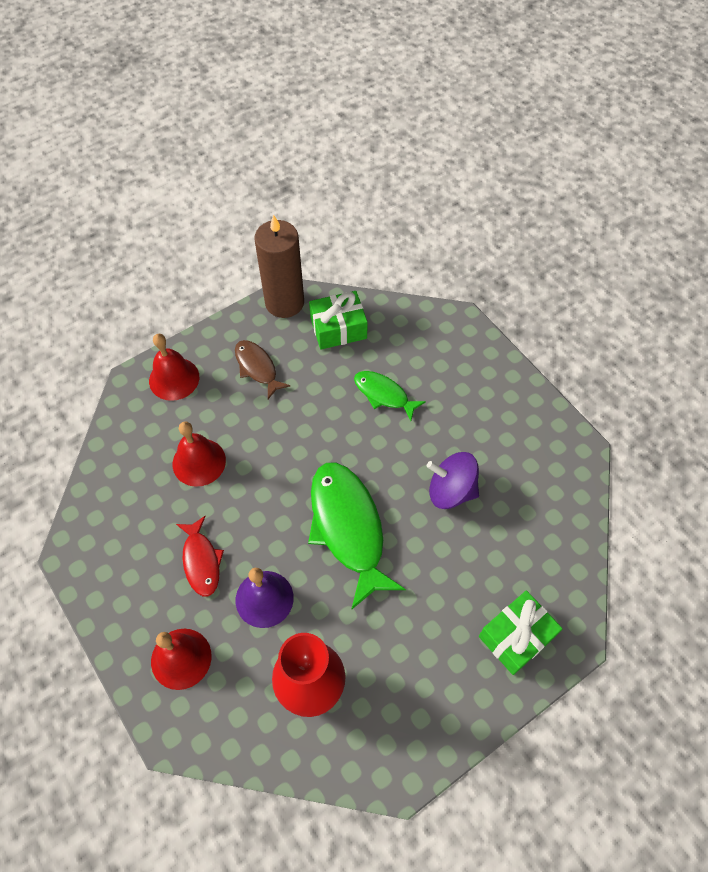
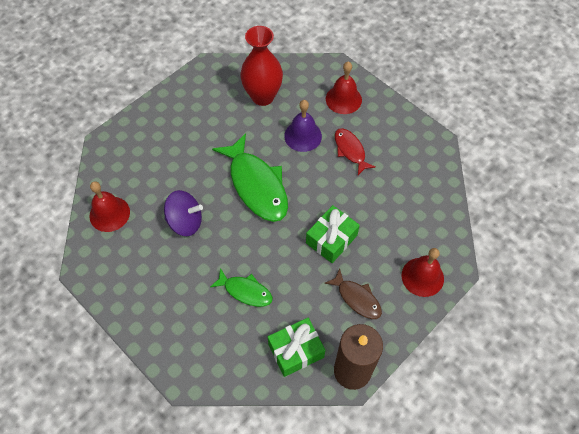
camera: 170 degrees right, 0 degrees up
red bell [173,421,226,487] -> red bell moved to [89,181,130,232]
green gift [479,591,563,675] -> green gift moved to [306,205,360,263]

